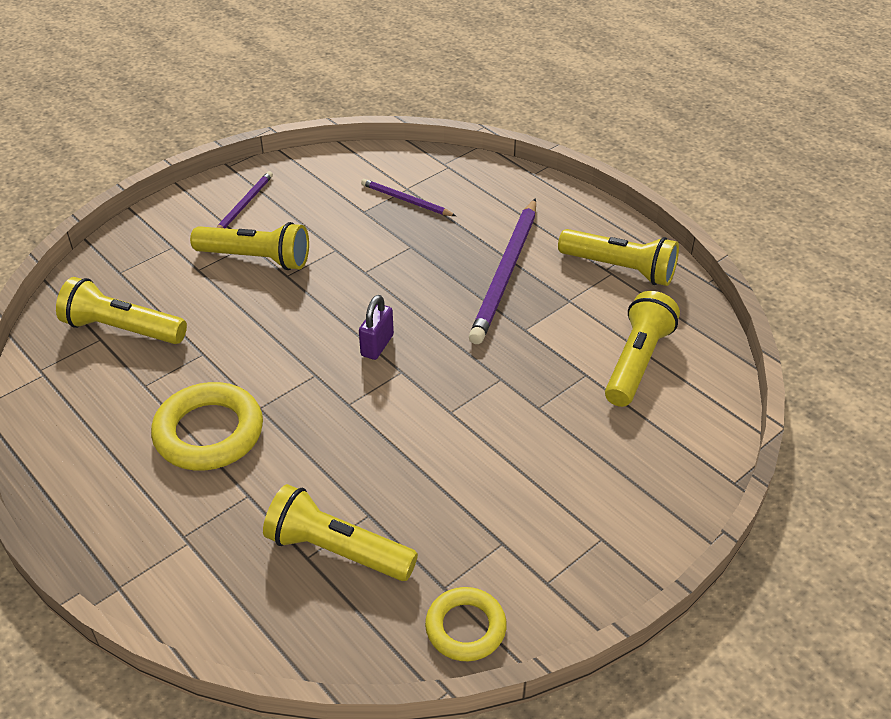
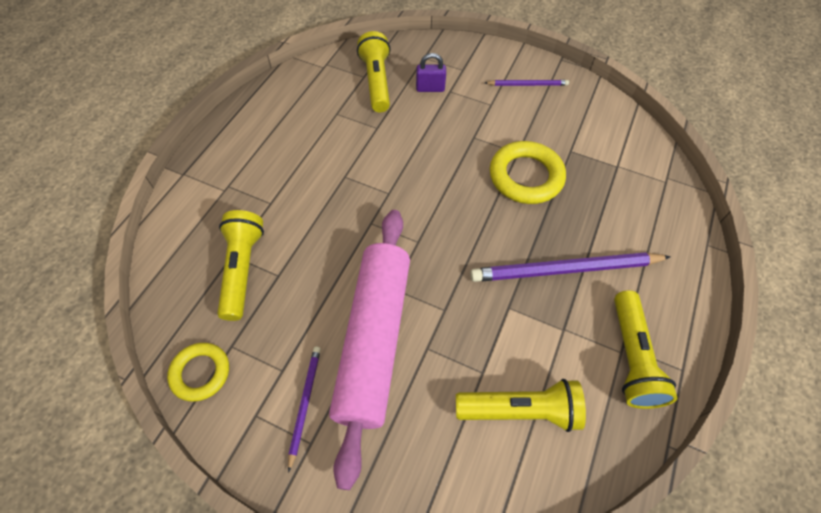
camera: 65 degrees right, 15 degrees up
yellow ring [151,382,263,471] -> yellow ring moved to [490,141,566,204]
yellow flashlight [190,222,309,270] -> none
purple padlock [359,295,394,360] -> purple padlock moved to [416,53,446,92]
purple pencil [361,179,456,216] -> purple pencil moved to [288,347,321,473]
none -> pink rolling pin [329,210,410,490]

